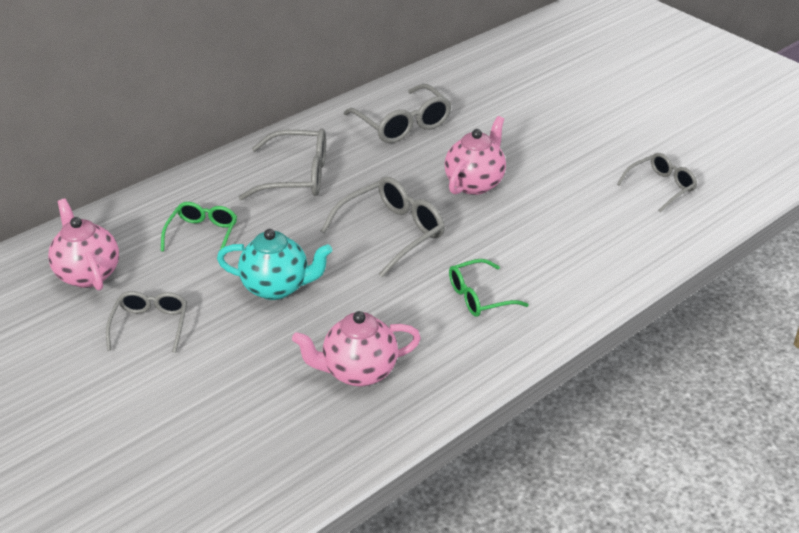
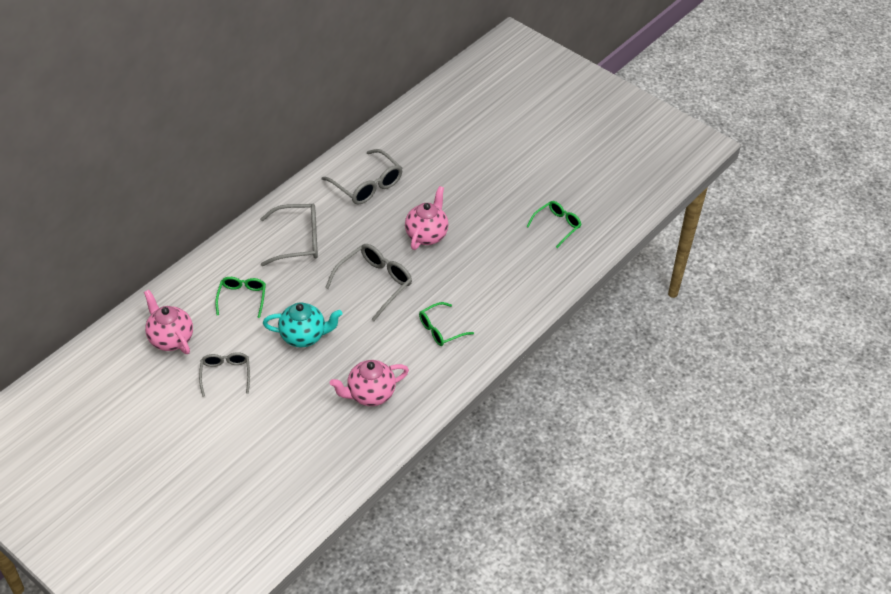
camera: 10 degrees left, 10 degrees up
grey glasses [617,153,697,212] -> green glasses [527,201,582,248]

